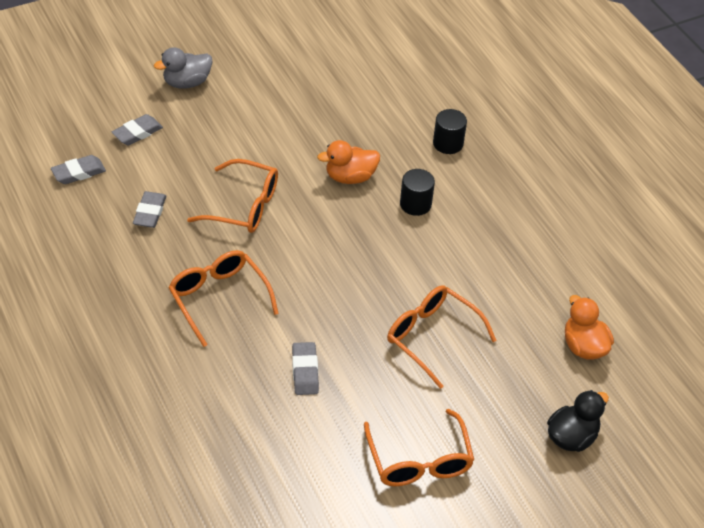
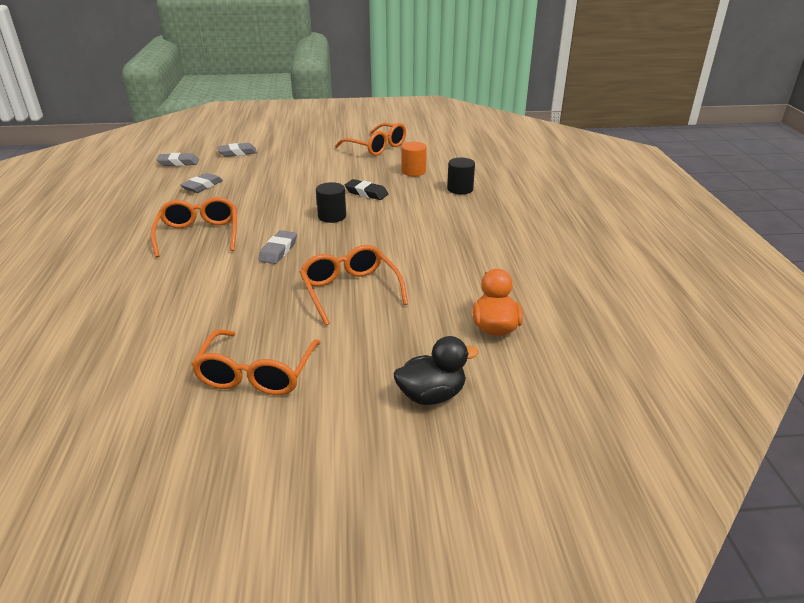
camera: 25 degrees right, 15 degrees down
grey duck [154,47,213,89] -> none
orange glasses [187,159,278,233] -> orange glasses moved to [335,123,406,156]
grey eraser [292,342,319,395] -> grey eraser moved to [258,230,297,264]
orange duck [317,140,380,184] -> black eraser [345,179,388,200]
black cylinder [400,169,435,216] -> black cylinder moved to [316,182,346,223]
none -> orange cylinder [402,142,427,176]

